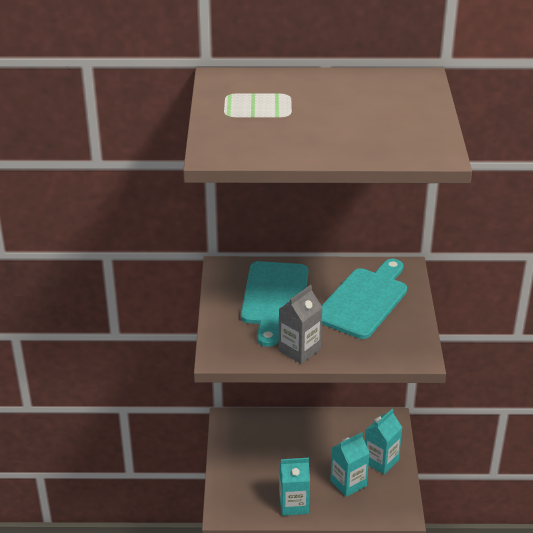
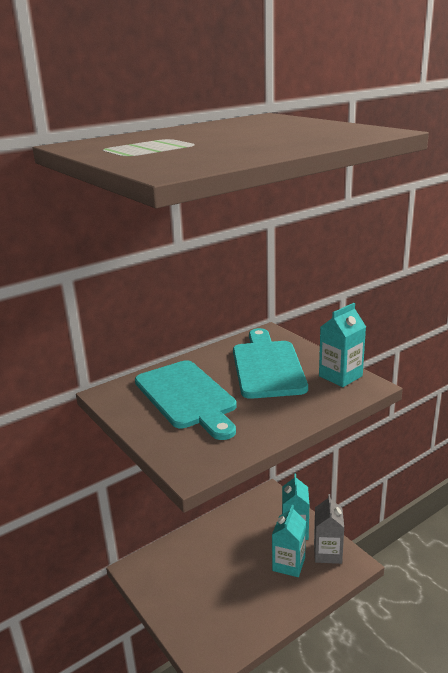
camera: 35 degrees left, 10 degrees down
grey carton [279,285,323,364] -> grey carton moved to [314,494,344,564]
turquoise carton [279,458,310,516] -> turquoise carton moved to [319,303,366,387]

